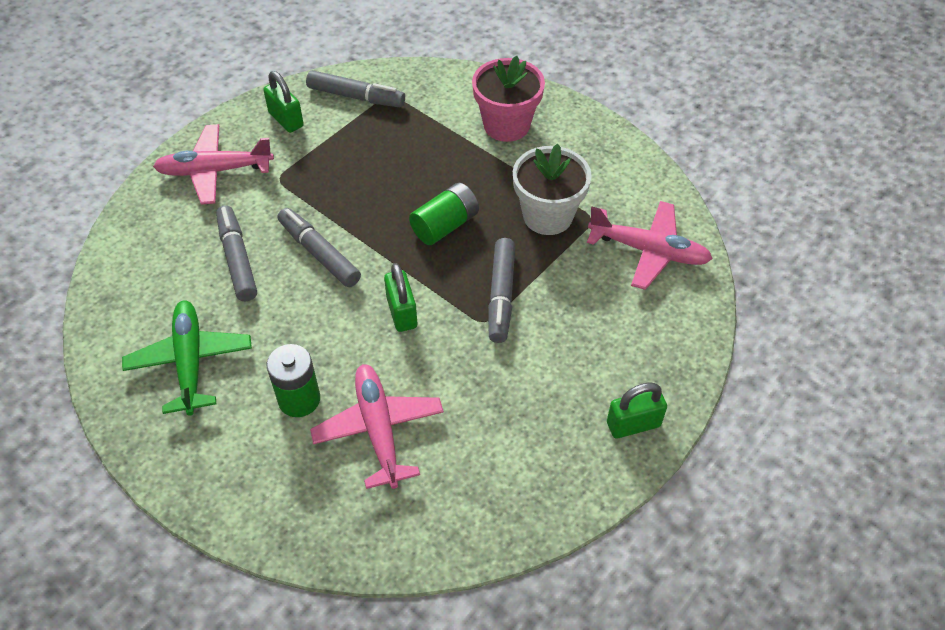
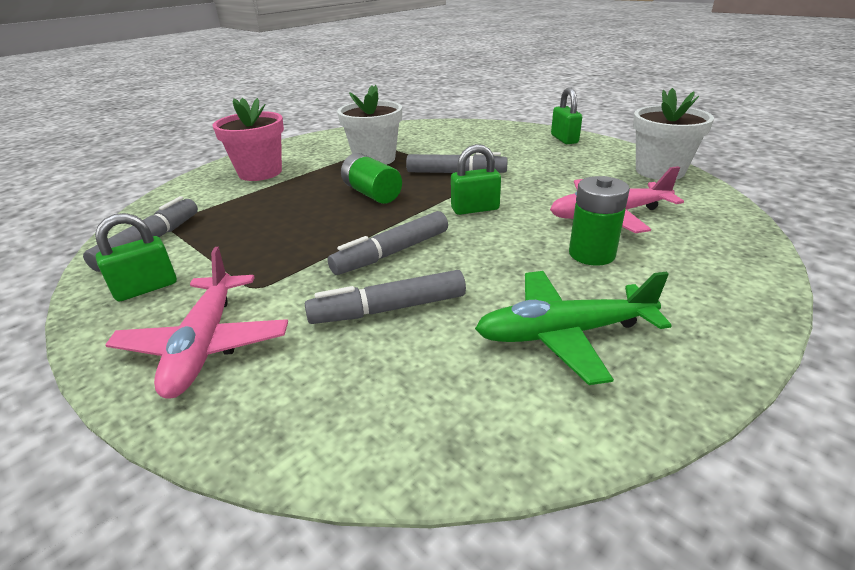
camera: 85 degrees left, 20 degrees down
pink plane [587,201,713,290] -> none
none -> white flower pot [633,88,714,180]

